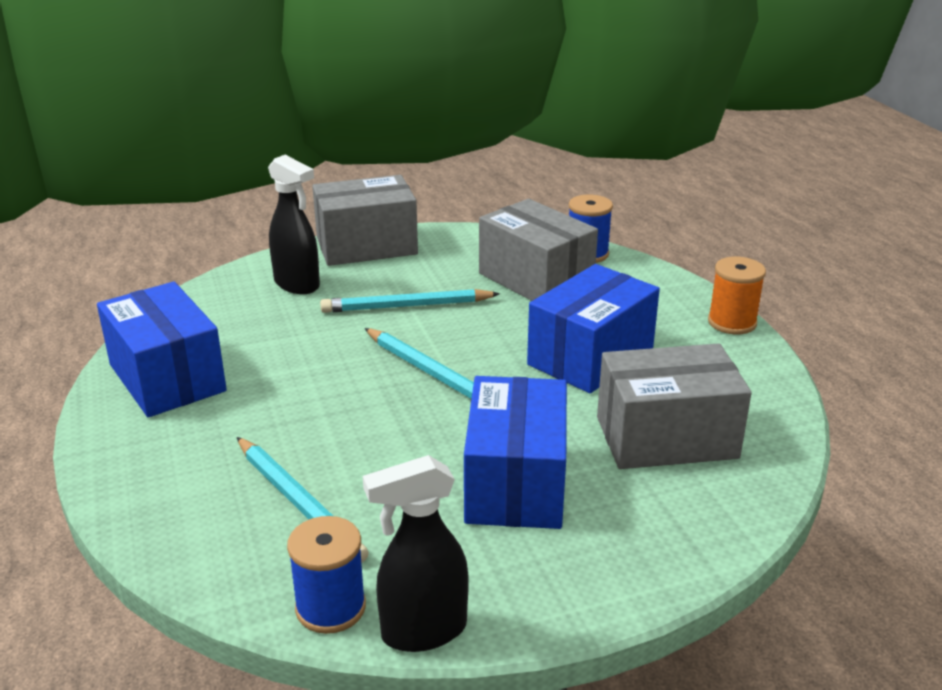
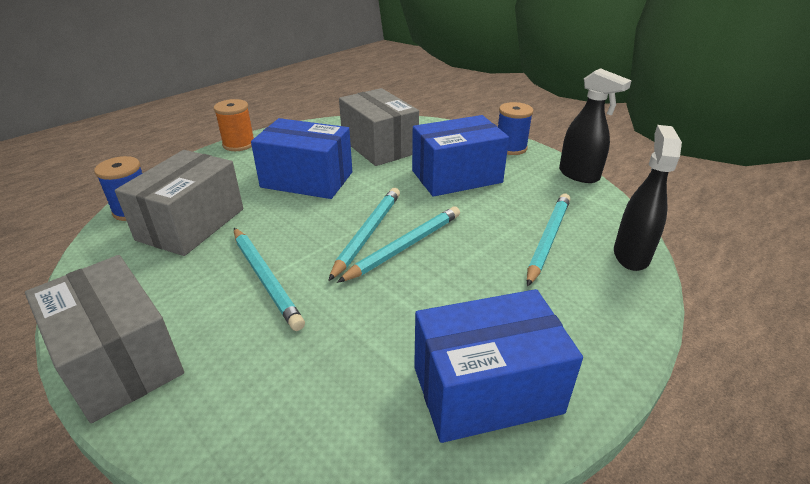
camera: 115 degrees left, 5 degrees up
blue box [97,282,227,417] -> blue box turned 45 degrees clockwise [414,289,583,443]
black spray bottle [268,155,320,294] -> black spray bottle moved to [614,125,682,271]
blue spool [287,516,366,634] -> blue spool moved to [498,102,533,155]
none -> turquoise pencil [337,206,460,283]

